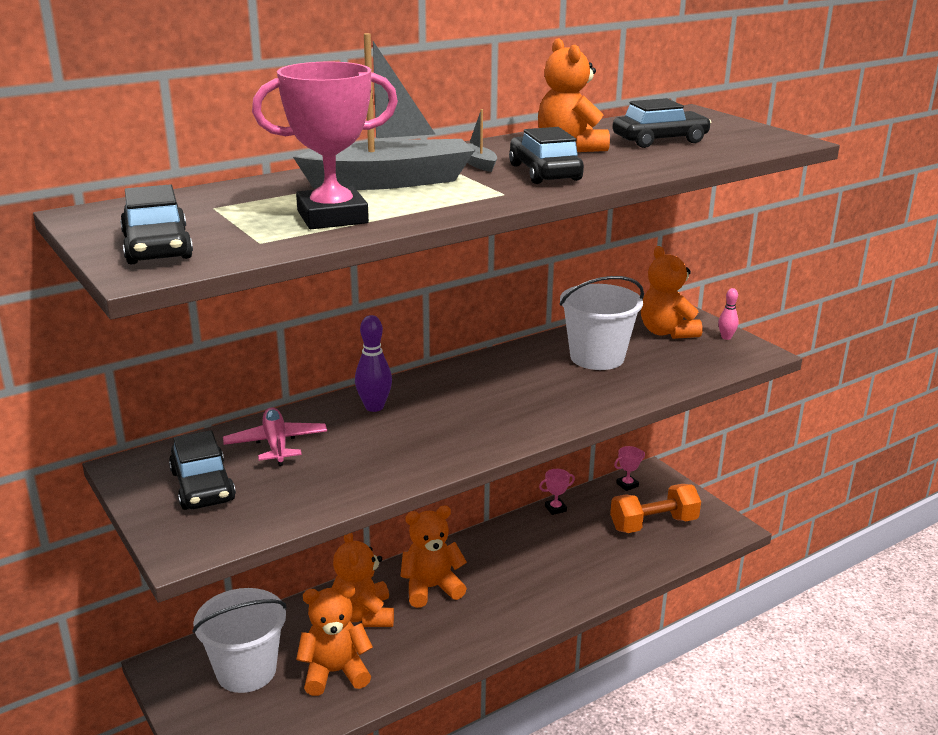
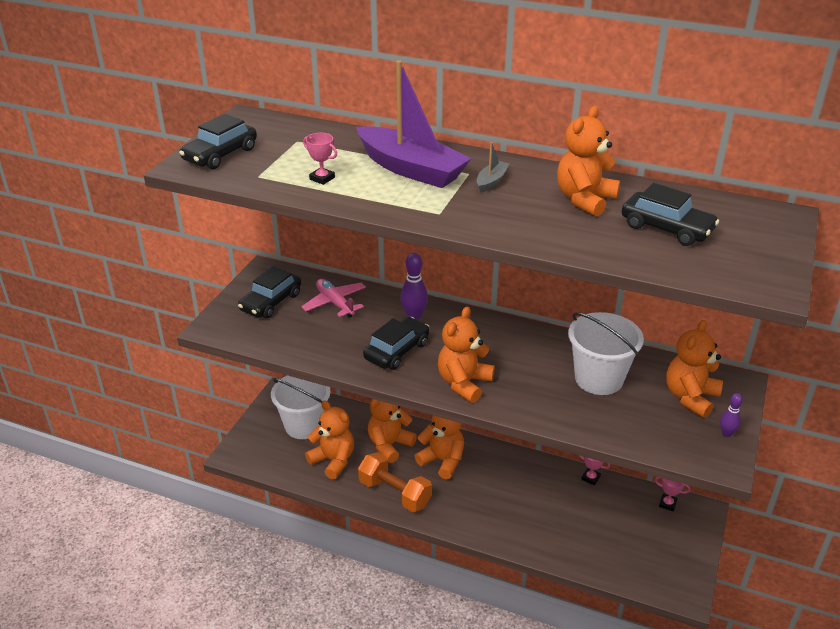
camera: 55 degrees right, 10 degrees up
pink plane [223,408,327,466] -> pink plane turned 75 degrees counterclockwise [301,279,366,318]
pink trophy [252,62,398,229] -> pink trophy [303,133,337,185], size x0.44
grey boat [293,33,474,190] -> purple boat [356,60,471,188]
black car [509,127,584,184] -> black car moved to [363,317,429,370]
orange dumbbell [610,484,701,533] -> orange dumbbell moved to [358,452,432,512]
pink bowling pin [718,288,739,340] -> purple bowling pin [720,393,743,437]
none -> orange teddy bear [438,307,495,403]

